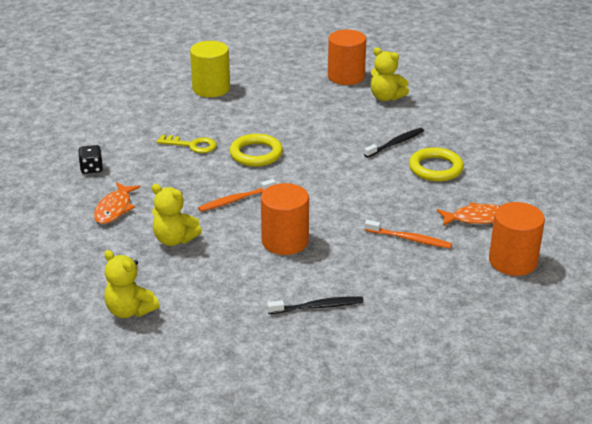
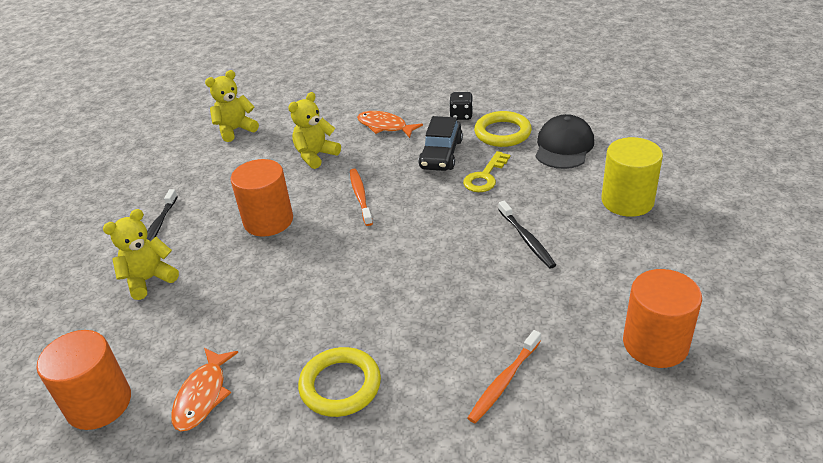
camera: 110 degrees right, 5 degrees up
yellow ring [230,134,283,167] -> yellow ring moved to [474,111,532,147]
black toothbrush [364,128,424,158] -> black toothbrush moved to [498,201,556,269]
orange toothbrush [365,220,452,248] -> orange toothbrush moved to [468,330,541,423]
yellow teddy bear [371,47,409,101] -> yellow teddy bear moved to [103,209,179,300]
none -> black car [418,116,463,171]
none -> black cap [535,114,594,169]

